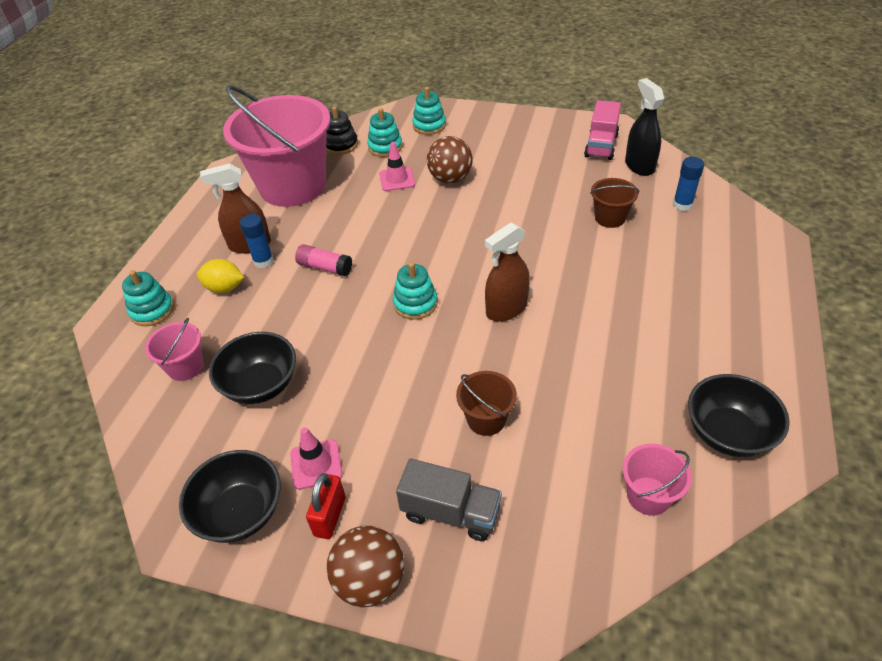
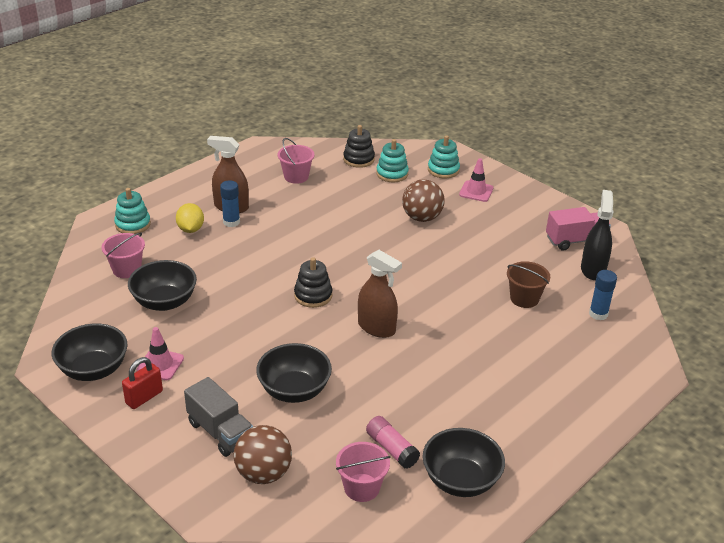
camera: 25 degrees right, 10 degrees down
yellow lemon [197,259,244,293] -> yellow lemon turned 45 degrees clockwise [176,203,204,233]
pink bucket [223,85,331,207] -> pink bucket [278,138,314,184], size x0.42
pink glue stick [295,244,352,276] -> pink glue stick moved to [366,416,420,469]
brown ball [327,526,404,607] -> brown ball moved to [233,425,292,484]
pink traffic cone [379,142,415,191] -> pink traffic cone moved to [459,158,493,202]
turquoise stacking toy [393,262,438,320] -> black stacking toy [294,257,332,308]
brown bucket [456,371,517,436] -> black bowl [256,343,332,403]
brown spray bottle [485,223,530,322] -> brown spray bottle turned 135 degrees counterclockwise [358,250,402,338]
pink truck [584,100,621,160] -> pink truck turned 150 degrees counterclockwise [546,207,611,251]

